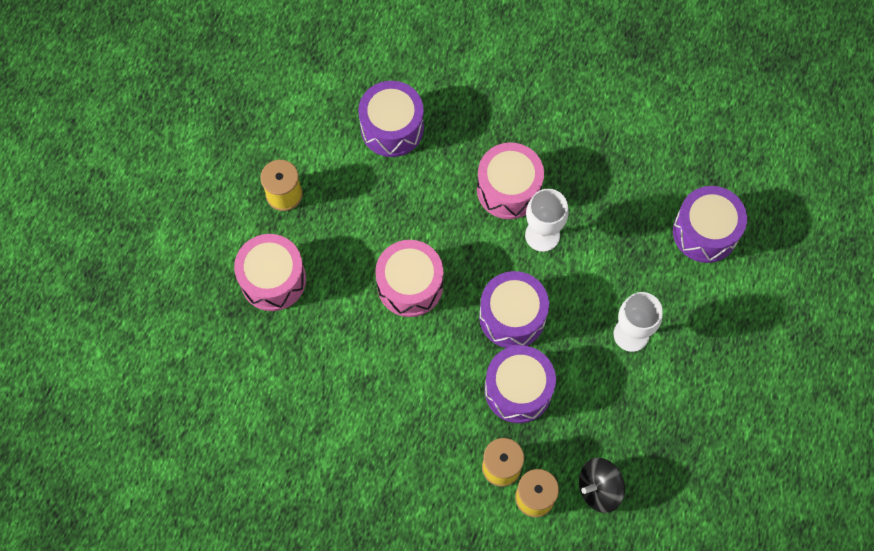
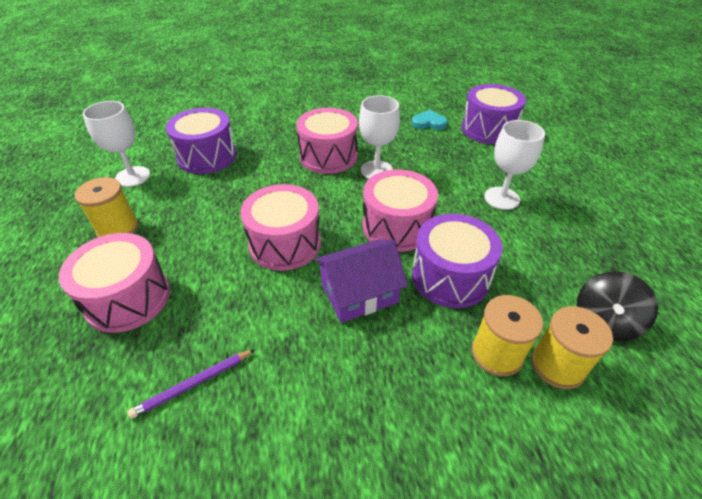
camera: 30 degrees left, 25 degrees down
purple drum [479,271,549,348] -> pink drum [362,169,438,252]
none -> white goblet [83,101,150,187]
none -> purple pencil [127,349,255,419]
none -> purple house [314,240,408,323]
none -> turquoise heart [411,110,448,130]

